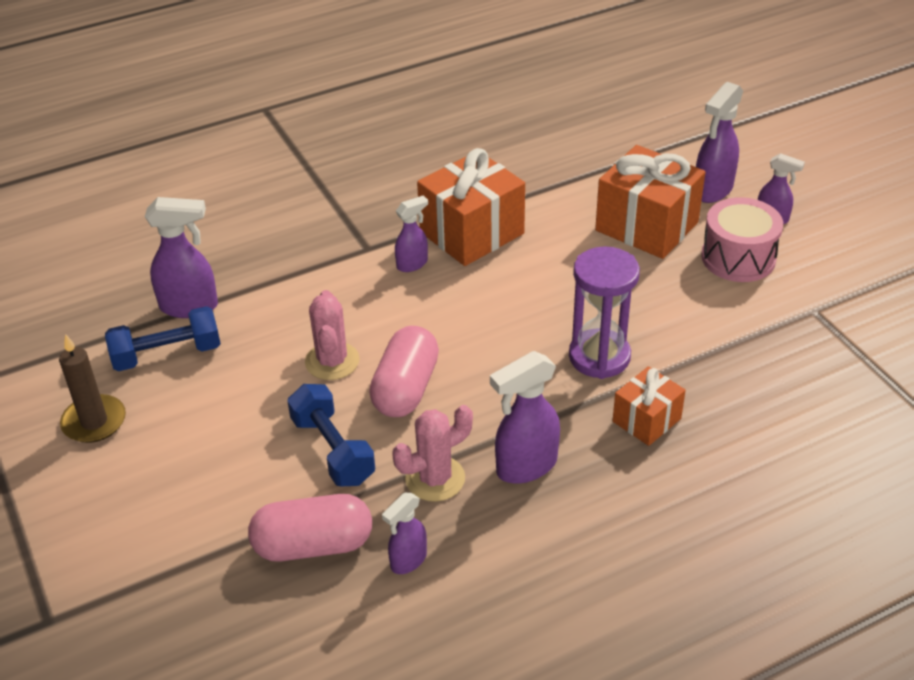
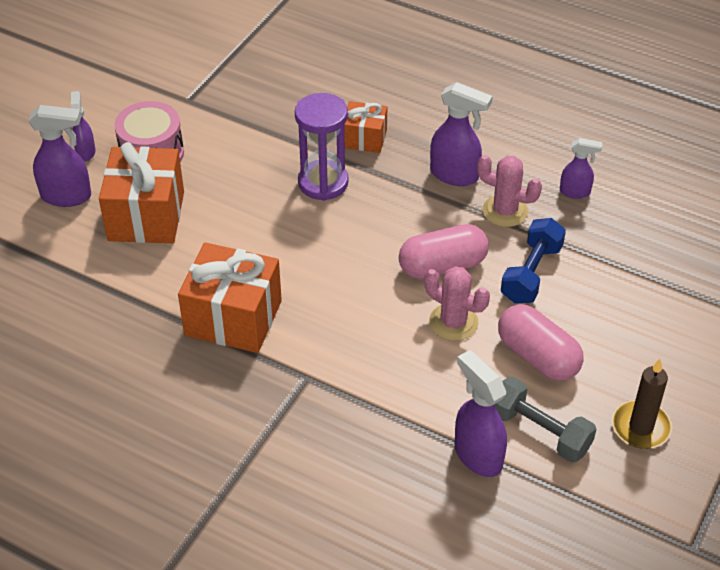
camera: 125 degrees left, 5 degrees up
blue dumbbell [105,306,221,371] -> grey dumbbell [495,377,596,462]
pink capsule [248,494,372,561] -> pink capsule moved to [498,304,584,381]
pink cactus [305,290,360,380] -> pink cactus turned 75 degrees clockwise [424,266,490,341]
purple spray bottle [395,195,428,272] -> none

